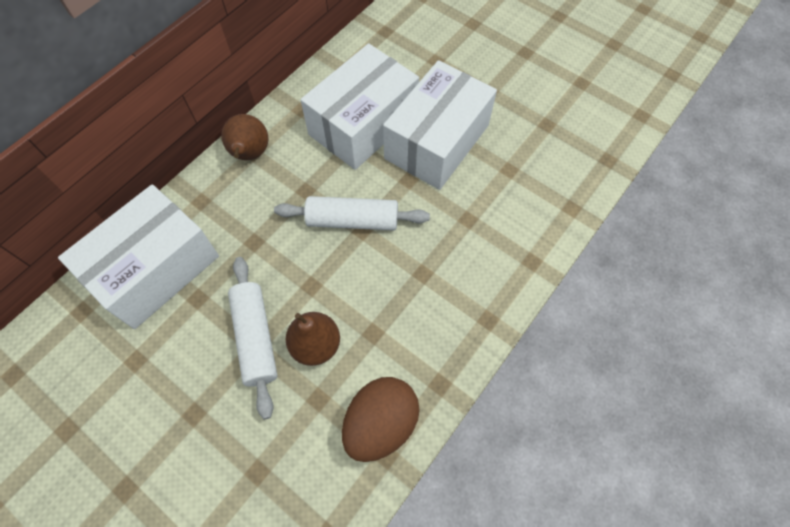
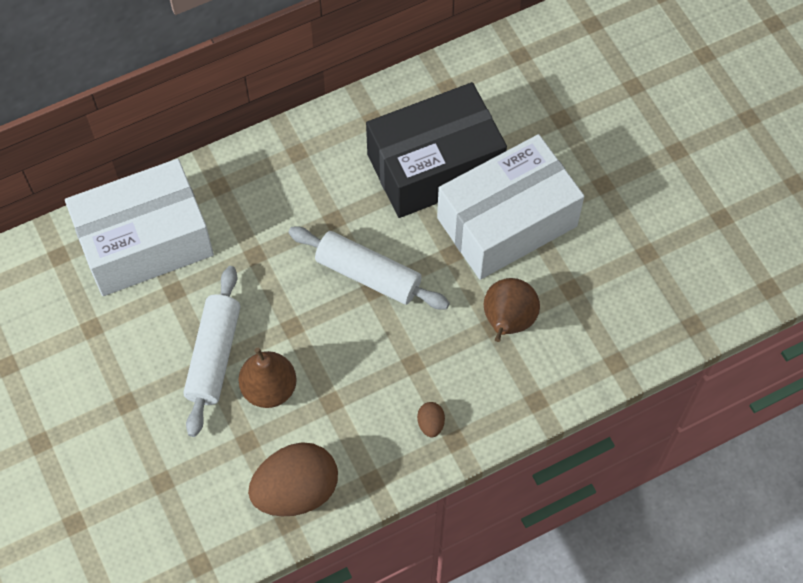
camera: 25 degrees right, 0 degrees up
brown pear [221,114,269,160] -> brown pear moved to [484,278,540,342]
white box [300,43,419,170] -> black box [366,82,507,218]
none -> brown egg [417,402,445,438]

